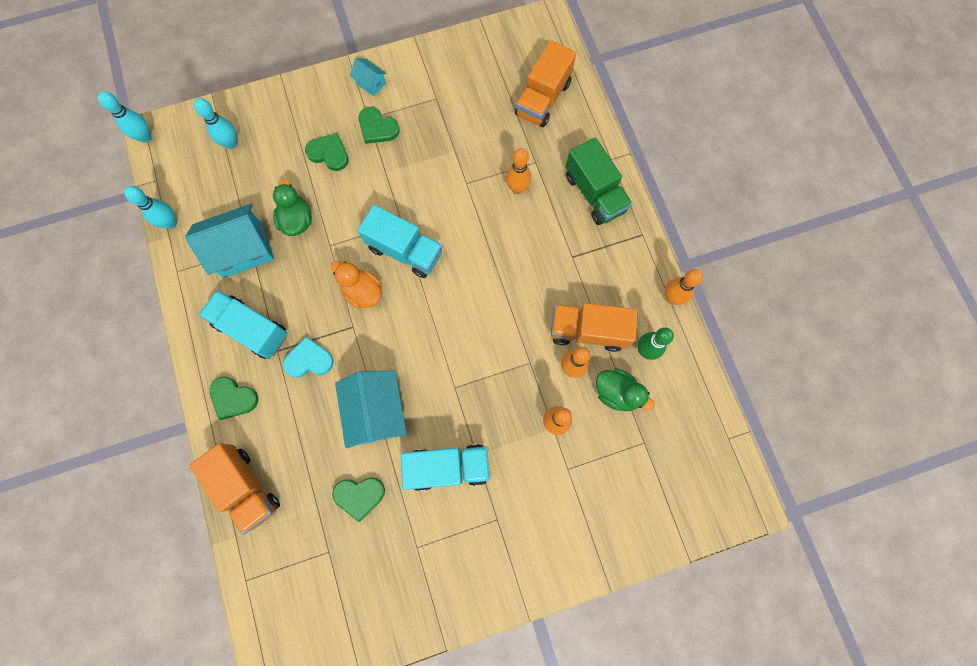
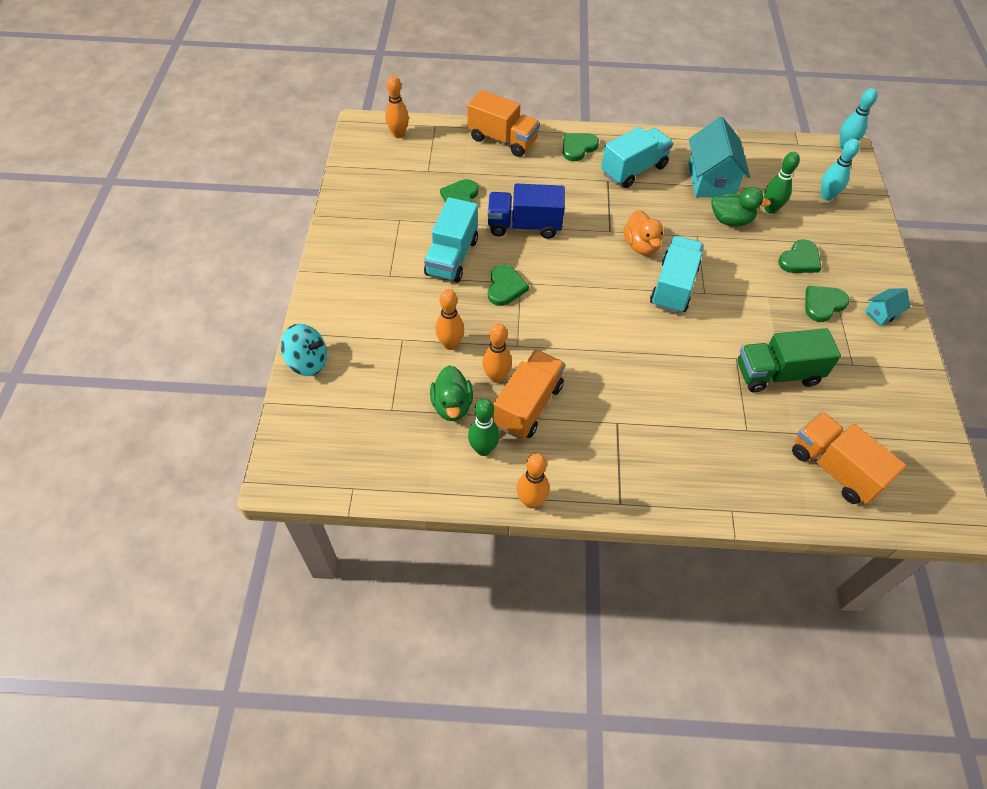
camera: 110 degrees right, 20 degrees down
turquoise bowling pin [124,186,177,229] -> none
orange truck [189,444,280,535] -> orange truck turned 135 degrees counterclockwise [467,90,540,157]
turquoise heart [283,337,334,378] -> none
orange duck [331,261,382,309] -> orange duck turned 105 degrees clockwise [624,210,663,255]
turquoise house [335,370,407,448] -> blue truck [488,183,565,239]
turquoise truck [357,205,443,278] -> turquoise truck turned 150 degrees clockwise [650,236,704,314]
orange bowling pin [506,148,531,194] -> orange bowling pin moved to [385,75,409,138]
green truck [565,137,633,225] -> green truck moved to [738,328,841,393]
green duck [596,368,655,411] -> green duck turned 60 degrees counterclockwise [430,365,473,421]
none -> turquoise spinning top [280,324,327,376]
none -> green heart [488,265,529,306]
none -> green bowling pin [764,152,800,214]

